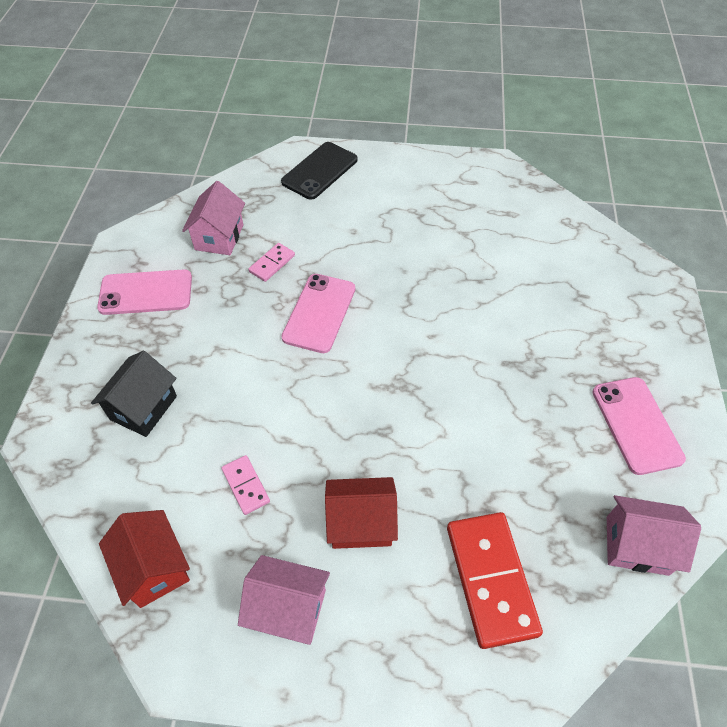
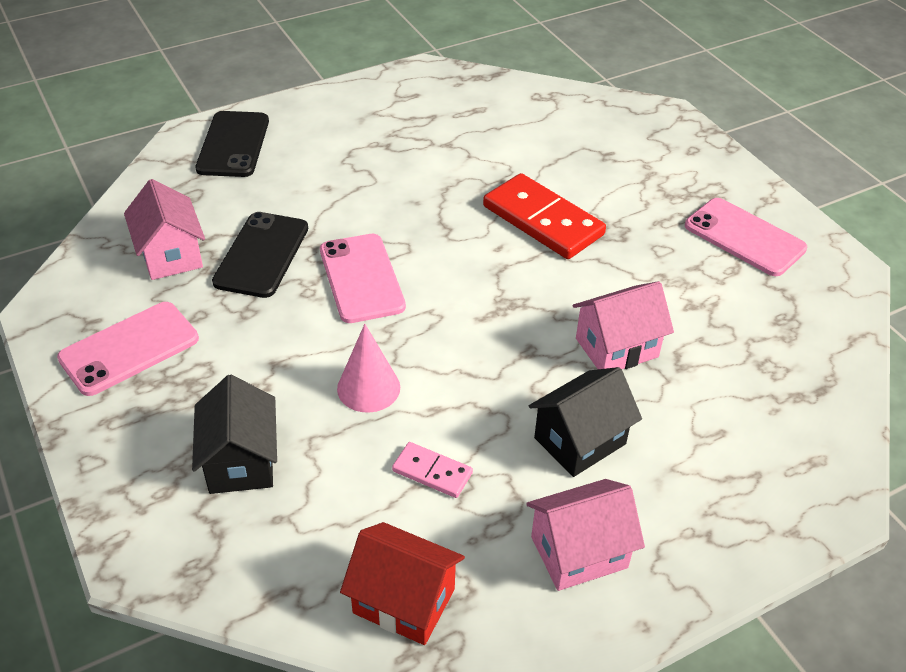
camera: 35 degrees left, 10 degrees down
pink domino [249,243,295,282] -> black phone [212,212,308,298]
red house [325,477,398,549] -> black house [529,367,642,477]
red domino [447,512,543,649] -> red domino moved to [483,173,606,259]
pink house [607,495,701,576] -> pink house moved to [572,281,674,369]
none -> pink cone [337,324,400,413]

